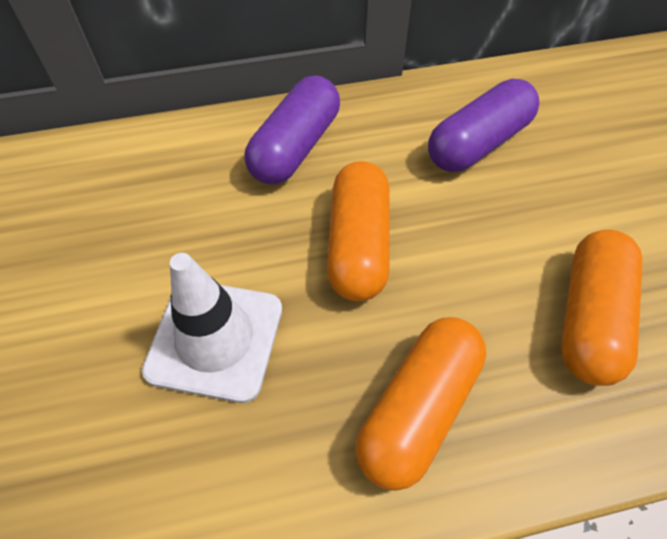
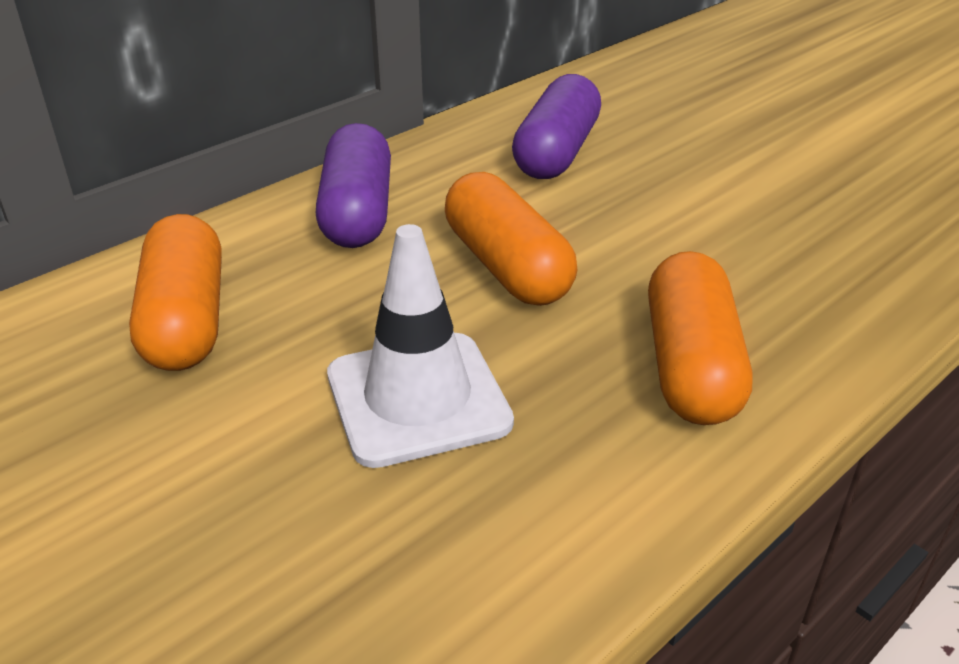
camera: 30 degrees left, 20 degrees down
orange capsule [561,230,642,386] -> orange capsule moved to [129,214,222,371]

